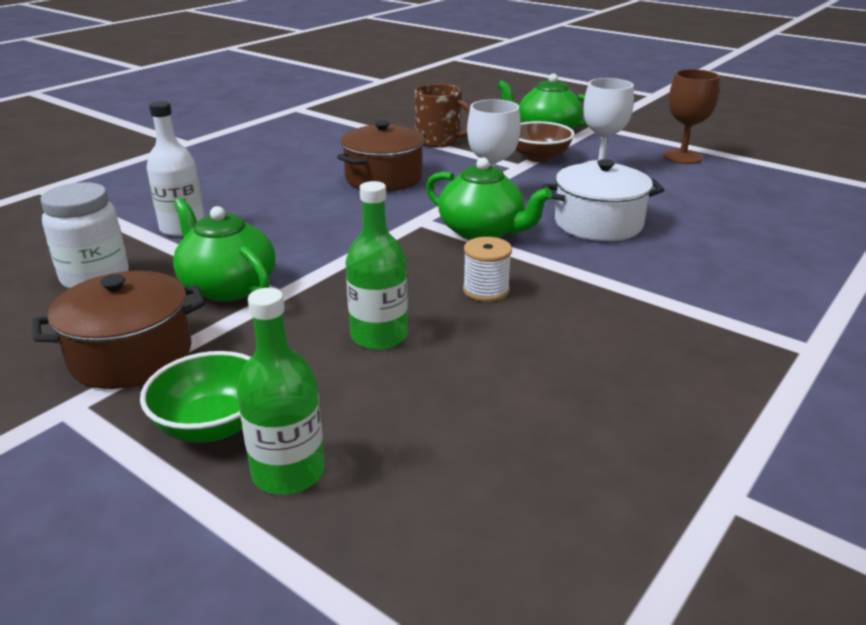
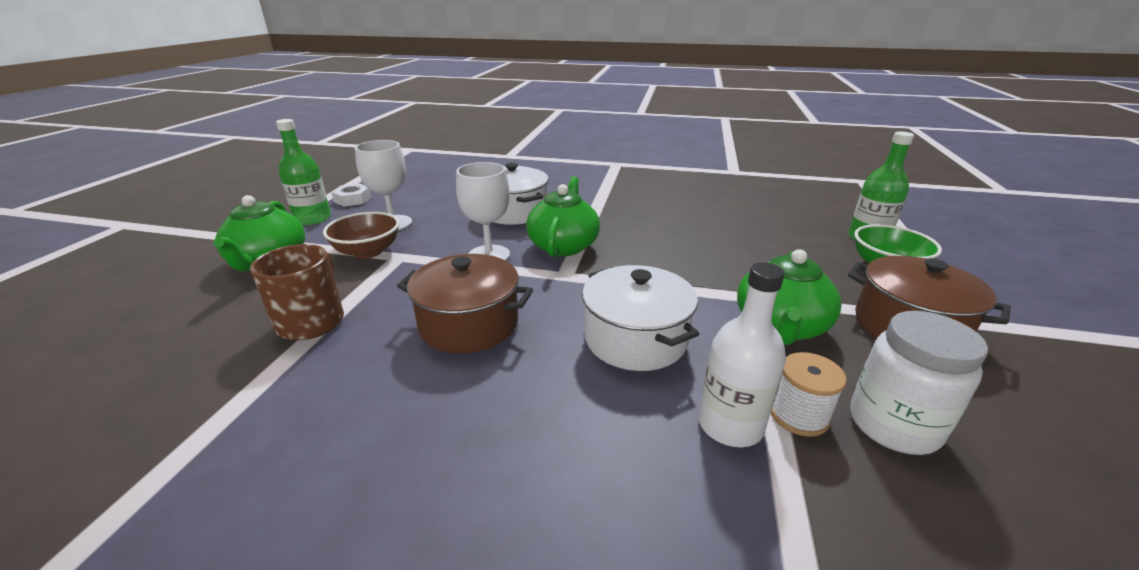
camera: 115 degrees left, 0 degrees up
green bottle [345,181,408,350] -> green bottle moved to [276,119,331,225]
white spool [463,237,512,302] -> white spool moved to [771,352,847,437]
brown goblet [663,69,720,164] -> white nut [331,183,372,207]
none -> white pot [582,265,699,371]

